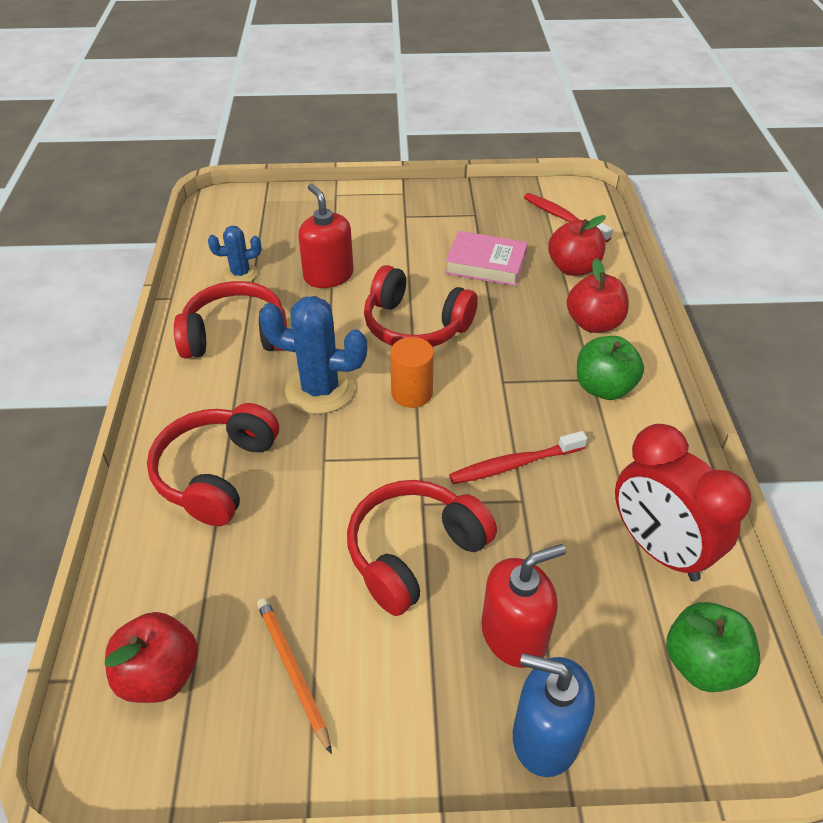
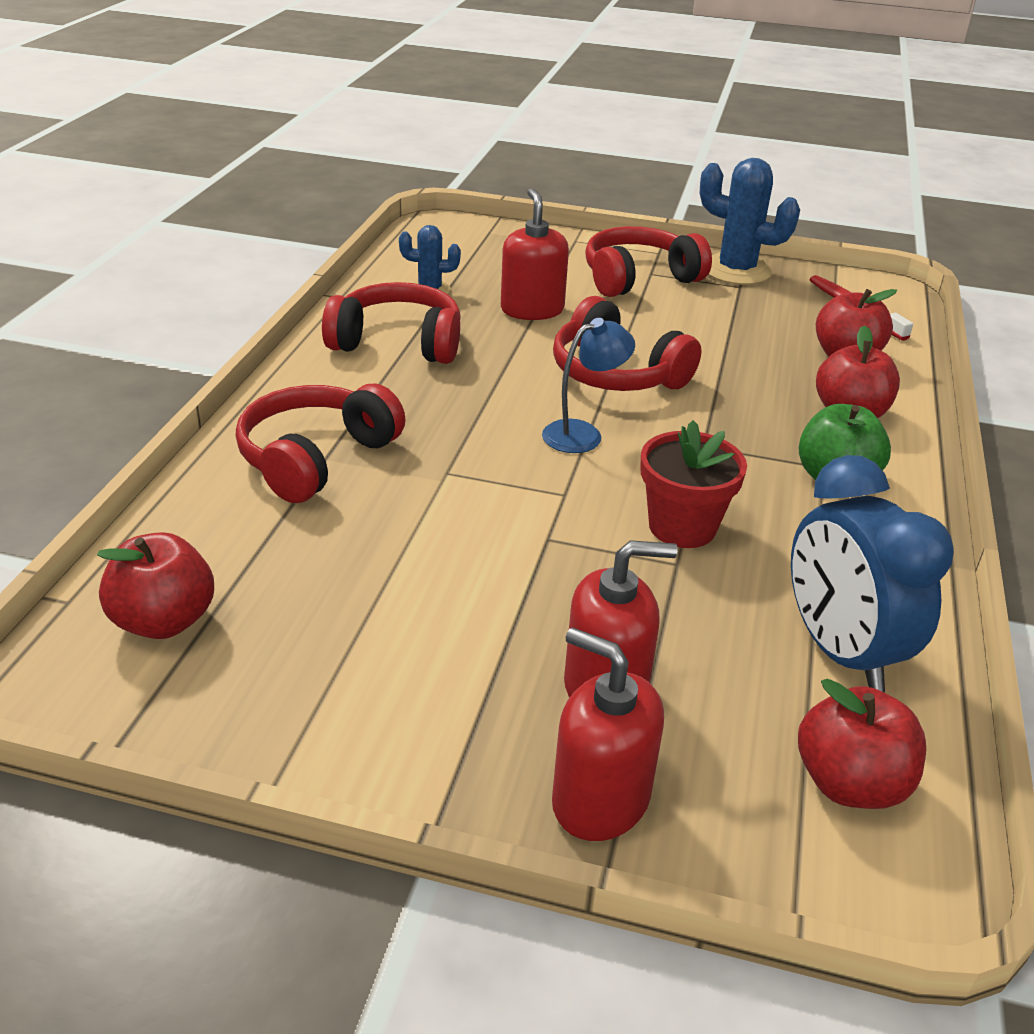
camera: 15 degrees right, 10 degrees down
orange pencil [257,598,332,754] -> none
blue cactus [259,296,367,414] -> blue cactus moved to [699,158,800,285]
red headphones [347,480,497,616] -> red headphones moved to [585,226,712,297]
orange cylinder [390,337,434,408] -> blue lamp [542,318,635,453]
pink book [445,231,528,286] -> none
red toothbrush [449,431,588,484] -> red flower pot [640,420,747,548]
blue soap dispenser [513,653,595,777] -> red soap dispenser [552,627,664,841]
red clock [615,424,752,582] -> blue clock [791,455,954,692]
green apple [666,602,760,692] -> red apple [798,679,926,809]

